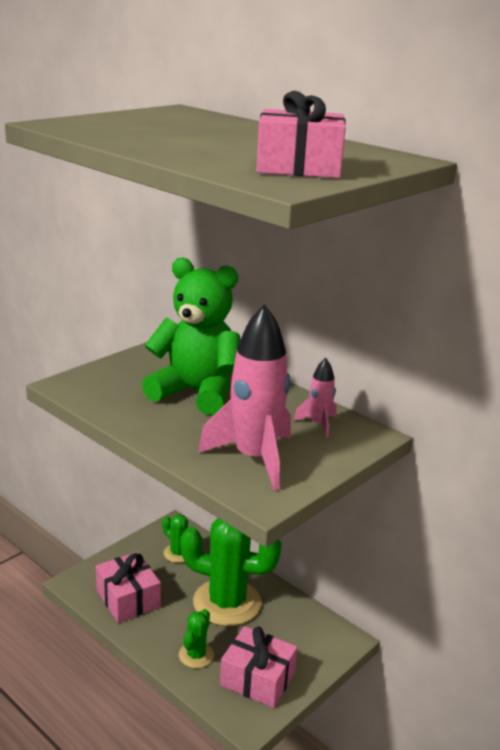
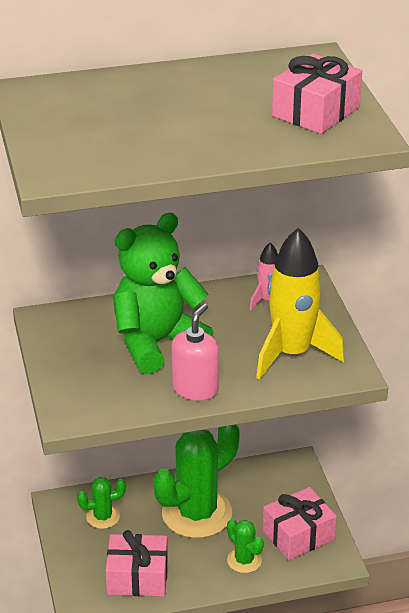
camera: 55 degrees left, 10 degrees up
pink rocket [198,304,291,491] -> yellow rocket [256,228,345,380]
none -> pink soap dispenser [172,303,219,401]

